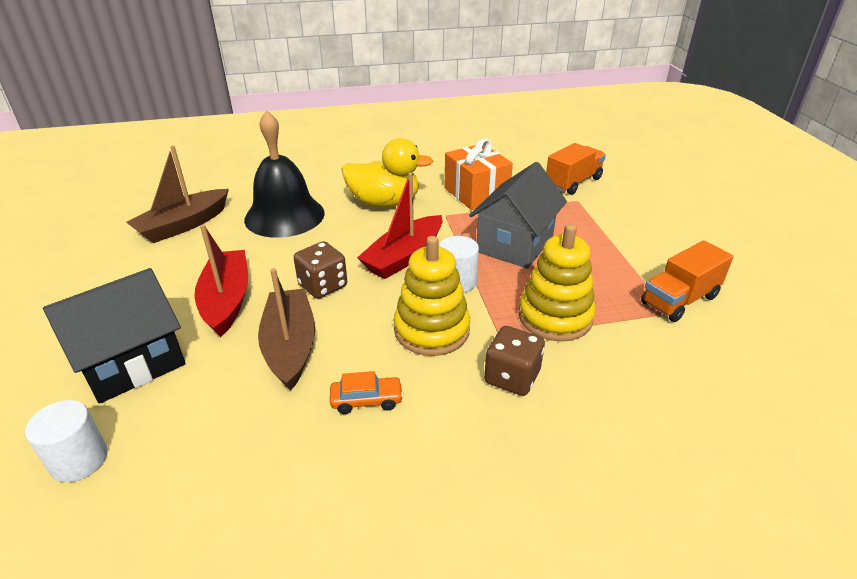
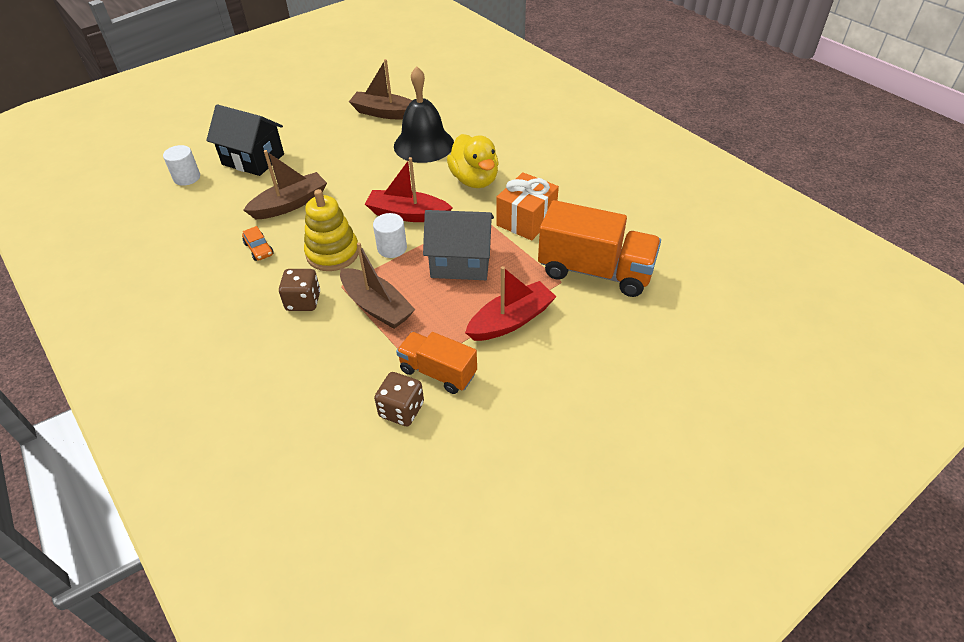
camera: 65 degrees right, 10 degrees up
red boat [194,224,248,337] -> red boat moved to [465,266,557,341]
brown dice [294,241,347,299] -> brown dice moved to [374,372,424,426]
yellow stacking toy [519,224,595,342] -> brown boat [340,242,415,329]
orange truck [546,143,606,195] -> orange truck [538,200,661,297], size x1.67

